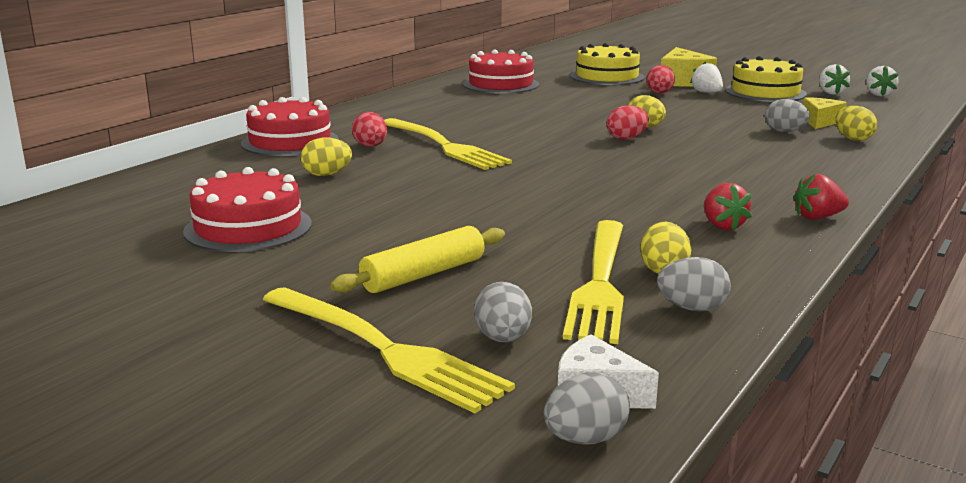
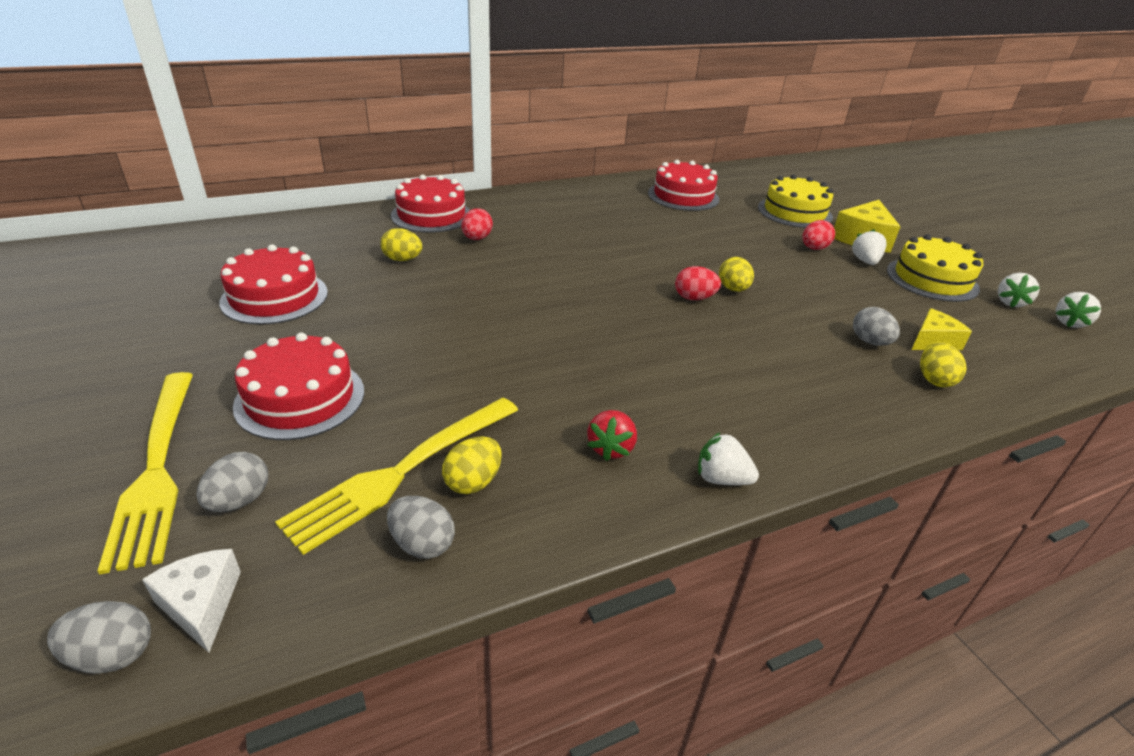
camera: 30 degrees right, 15 degrees up
yellow rolling pin [330,226,505,293] -> red cake [233,332,364,440]
yellow fork [384,118,512,170] -> none
red strawberry [793,174,849,220] -> white strawberry [698,433,759,485]

